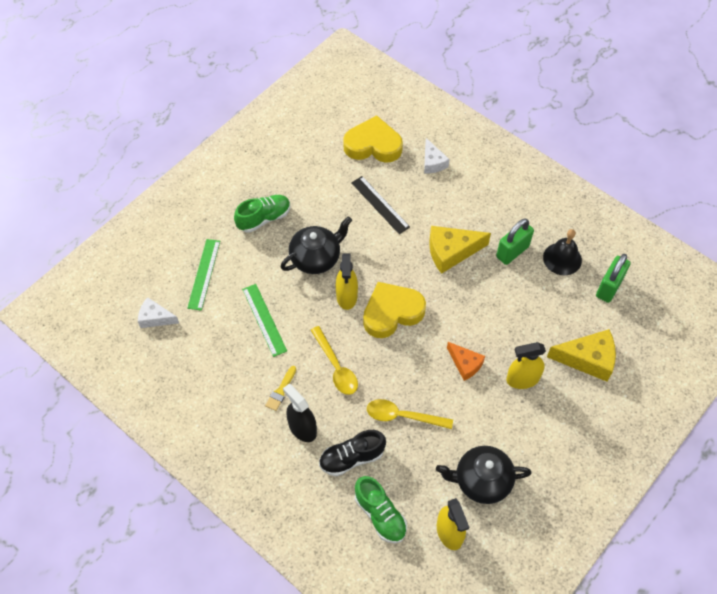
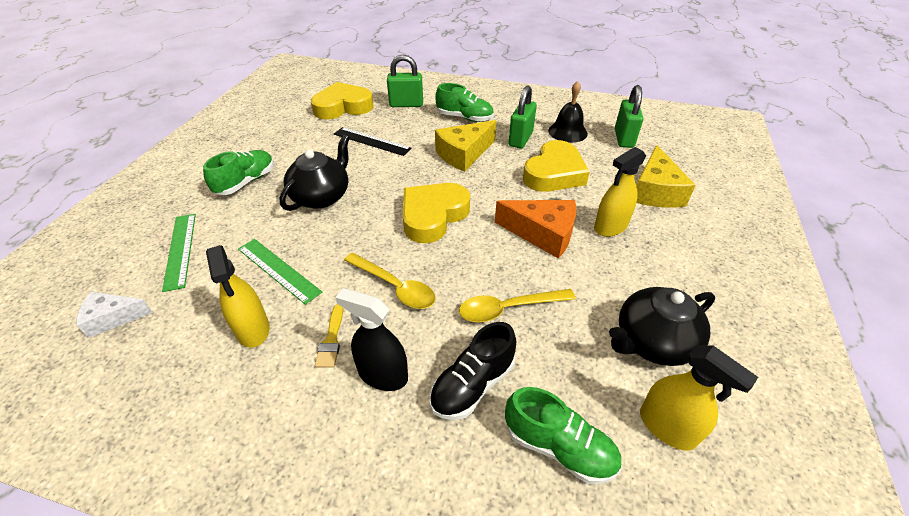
camera: 25 degrees left, 15 degrees down
yellow spray bottle [336,253,358,310] -> yellow spray bottle moved to [206,245,270,348]
white cheese [424,138,450,173] -> green padlock [387,55,423,107]
orange cheese [447,342,485,381] -> orange cheese [495,200,576,259], size x1.60
yellow cheese [547,329,616,381] -> yellow cheese turned 120 degrees clockwise [636,145,696,208]
none -> green shoe [435,83,494,122]
none -> yellow heart [523,140,590,192]

